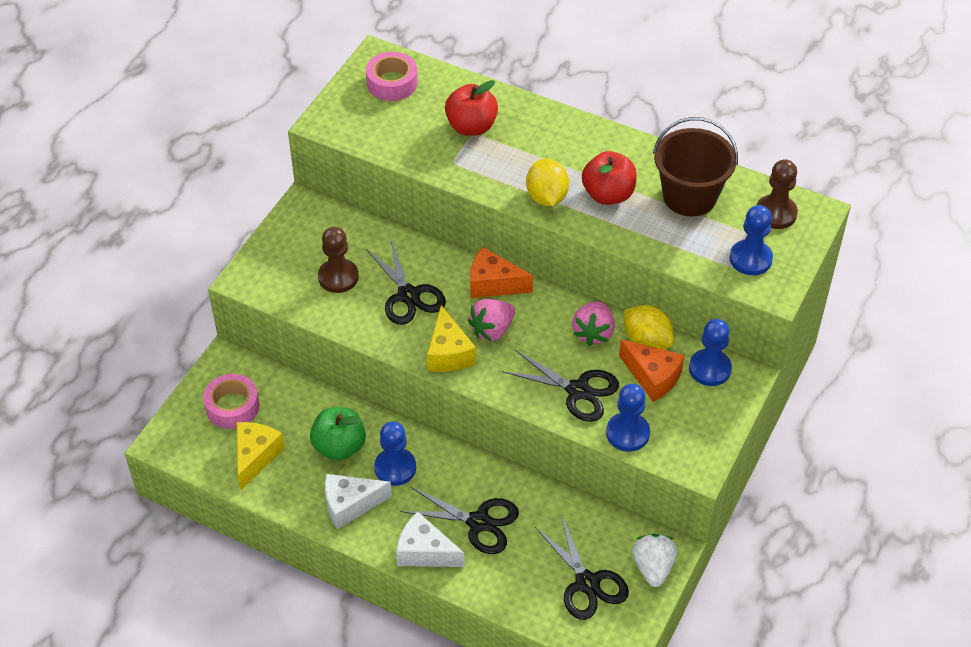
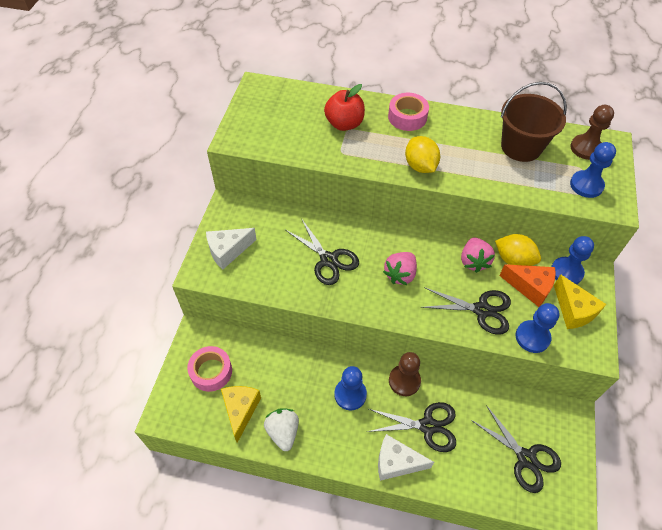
camera: 15 degrees left, 5 degrees up
green apple [310,407,366,461] -> none
brown pawn [318,227,359,293] -> brown pawn moved to [389,352,421,396]
white cheese [325,474,392,529] -> white cheese moved to [206,228,257,269]
pink tape [366,52,418,101] -> pink tape moved to [388,93,429,131]
yellow cheese [427,305,476,372] -> yellow cheese moved to [554,274,606,329]
orange cheese [470,247,533,298] -> none
red apple [582,151,637,205] -> none
white strawberry [632,534,677,587] -> white strawberry moved to [264,409,299,451]

